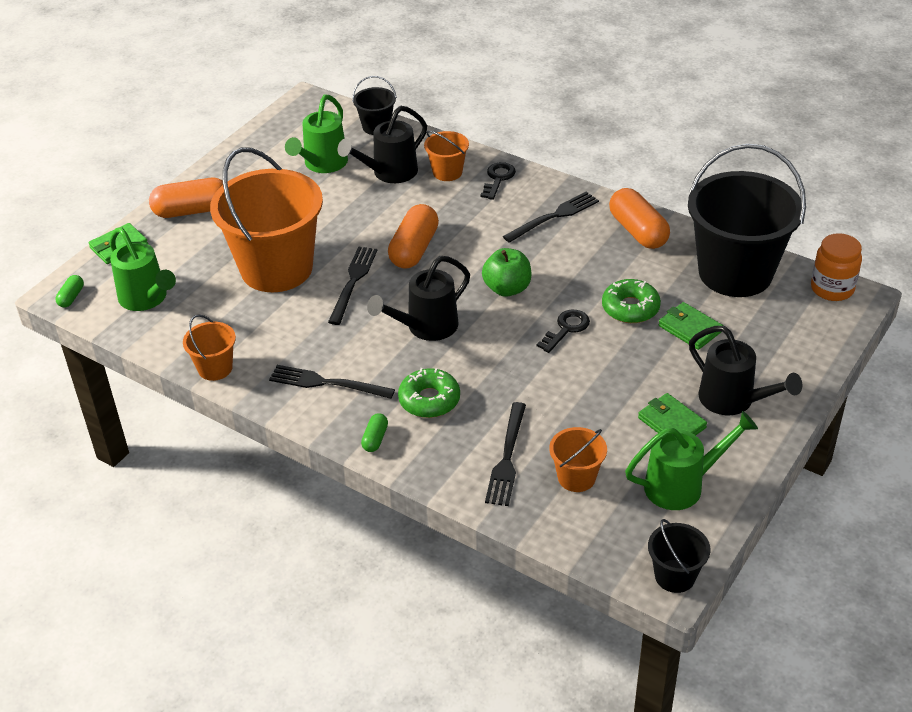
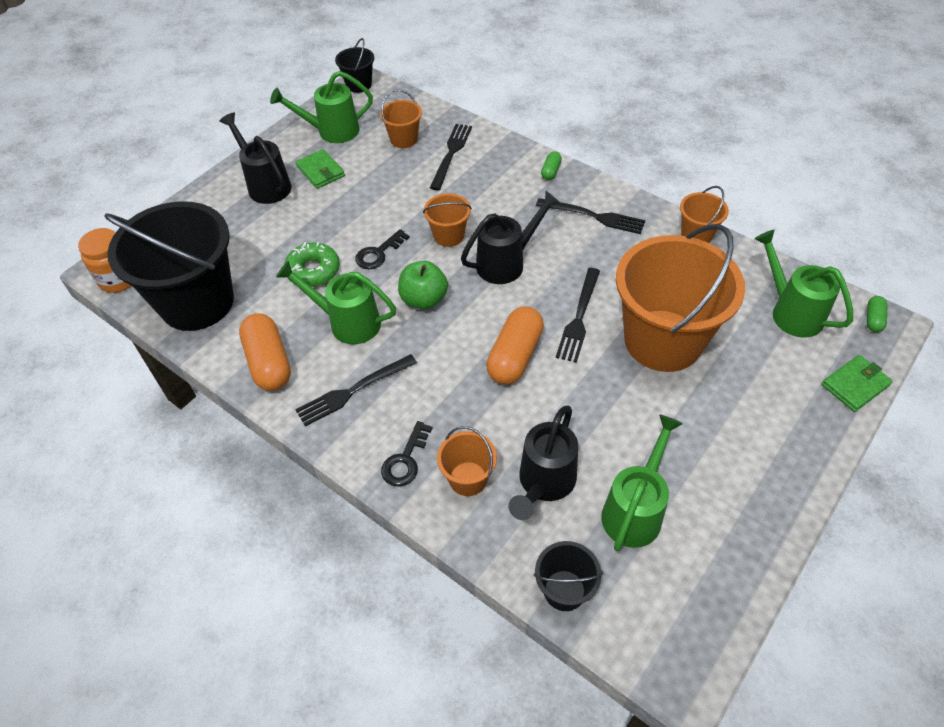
camera: 175 degrees left, 10 degrees up
orange capsule [149,178,223,218] -> none
black watering can [338,106,427,183] -> black watering can turned 150 degrees clockwise [508,406,578,520]
green donut [398,368,460,418] -> none
green wallet [659,302,723,350] -> none
none -> green watering can [276,261,396,344]
none -> orange bucket [423,193,472,247]

